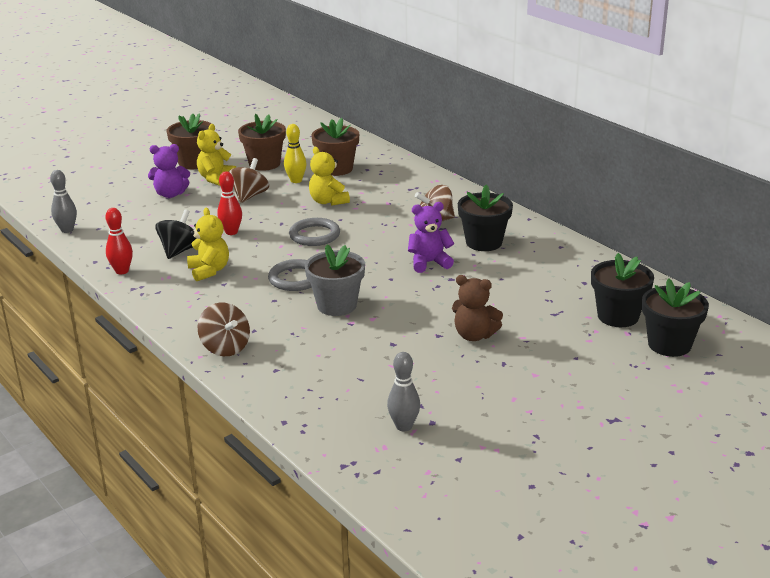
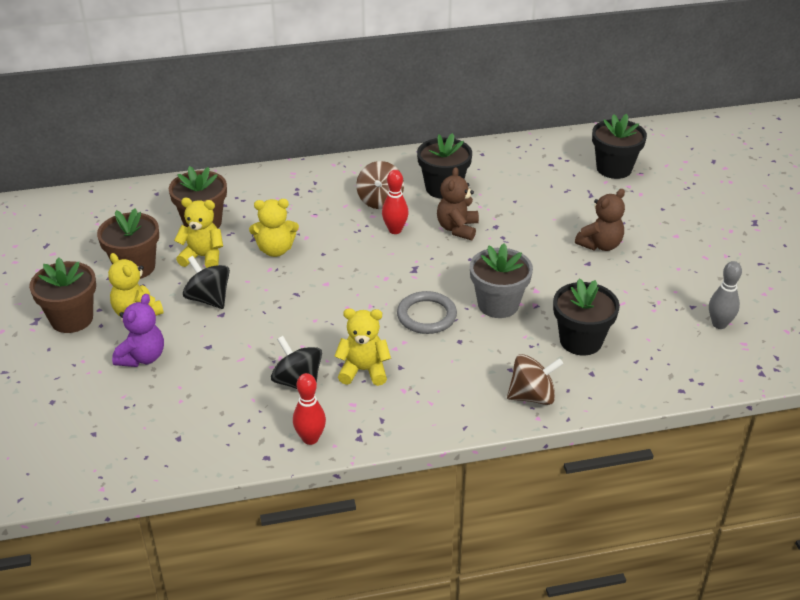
camera: 65 degrees left, 10 degrees up
grey bowling pin [50,170,77,233] -> none
red bowling pin [217,171,242,235] -> red bowling pin moved to [382,170,409,234]
brown spinning top [229,158,269,203] -> black spinning top [183,256,230,309]
yellow bowling pin [284,124,307,183] -> yellow teddy bear [174,198,223,268]
grey ring [289,218,340,246] -> none
purple teddy bear [408,202,454,273] -> brown teddy bear [437,167,479,240]
black flower pot [642,278,709,357] -> black flower pot moved to [553,278,620,355]

